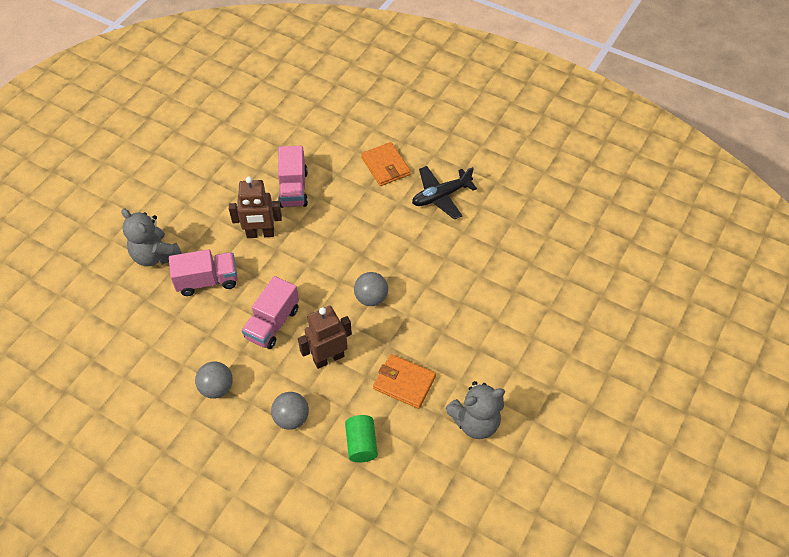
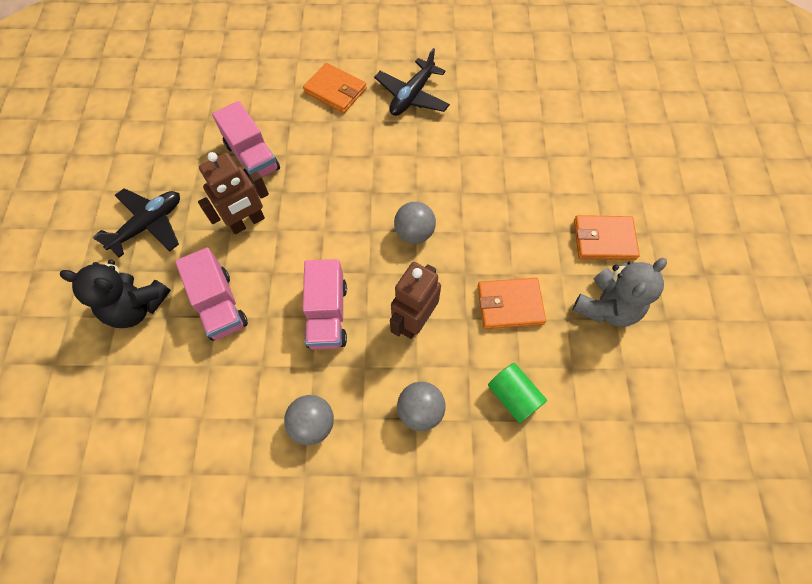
camera: 30 degrees left, 10 degrees up
grey teddy bear [121,208,182,266] -> black teddy bear [59,260,171,328]
pink truck [169,249,237,296] -> pink truck turned 105 degrees clockwise [175,247,248,341]
none -> black plane [93,188,180,258]
none -> orange wallet [574,215,640,260]

